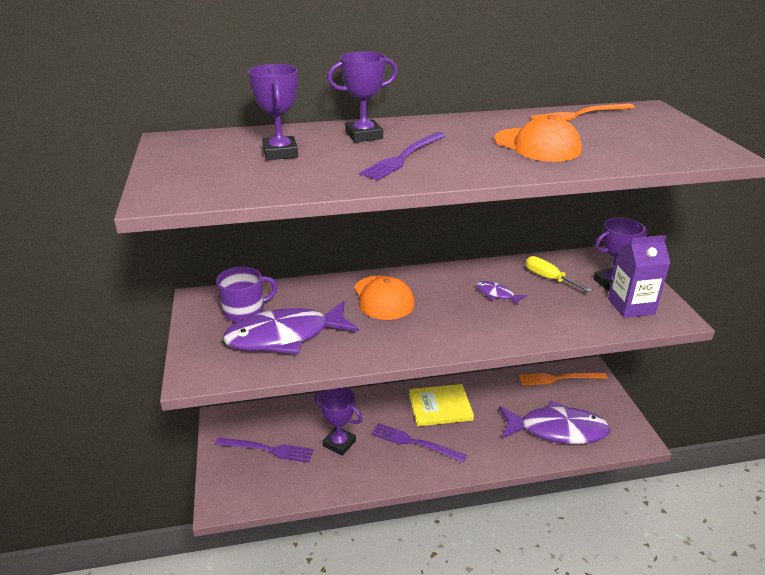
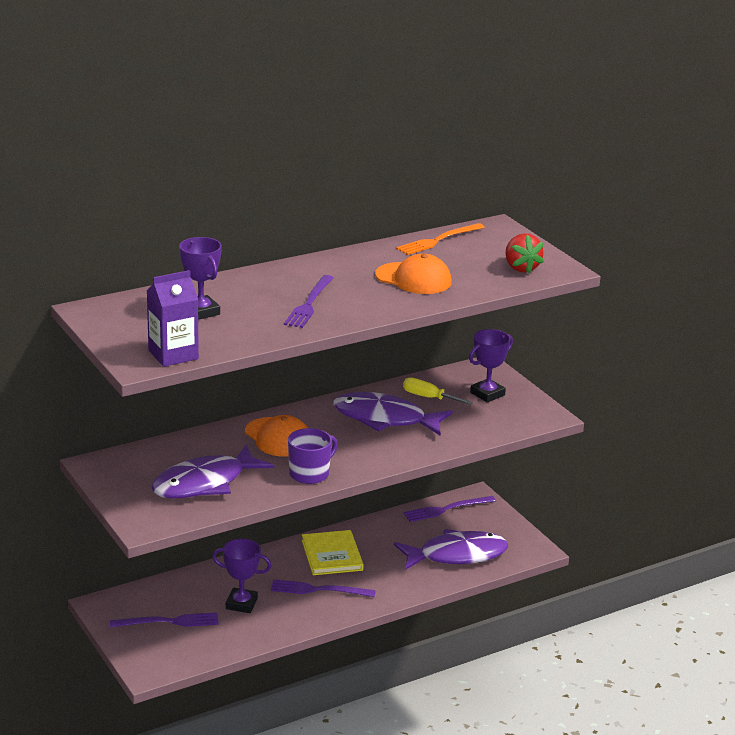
camera: 20 degrees left, 5 degrees down
purple mug [216,266,278,322] -> purple mug moved to [288,428,338,484]
purple trophy [327,51,398,143] -> none
yellow book [409,384,474,426] -> yellow book turned 75 degrees counterclockwise [302,530,364,575]
purple fish [476,281,527,306] -> purple fish [333,392,453,436], size x2.34
orange fork [519,372,608,385] -> purple fork [403,496,496,522]
purple carton [608,235,670,318] -> purple carton moved to [147,270,199,367]
none -> red strawberry [505,233,544,274]

